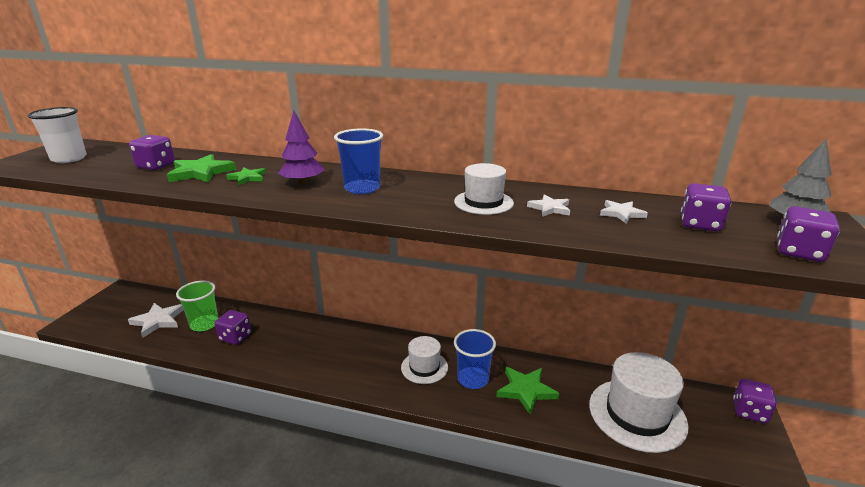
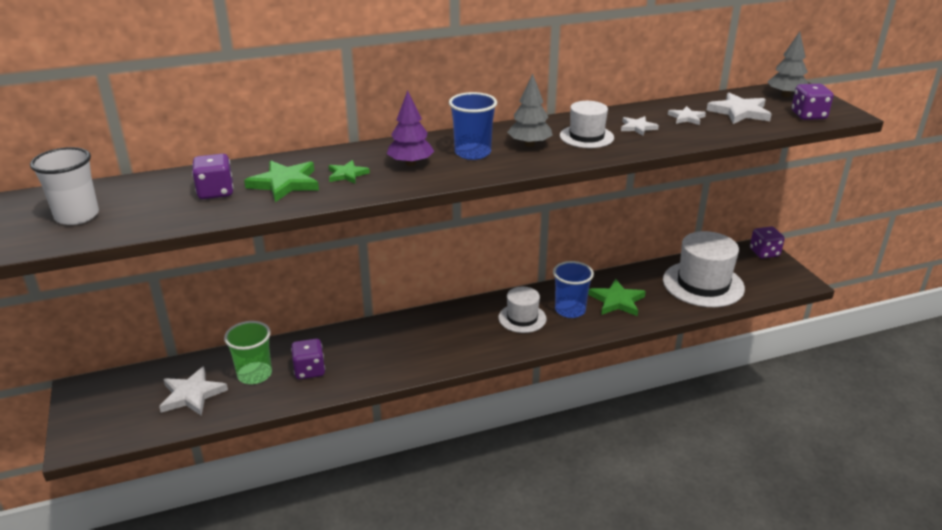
camera: 35 degrees left, 5 degrees up
purple dice [681,183,731,231] -> white star [706,92,772,124]
none -> grey tree [507,74,553,147]

